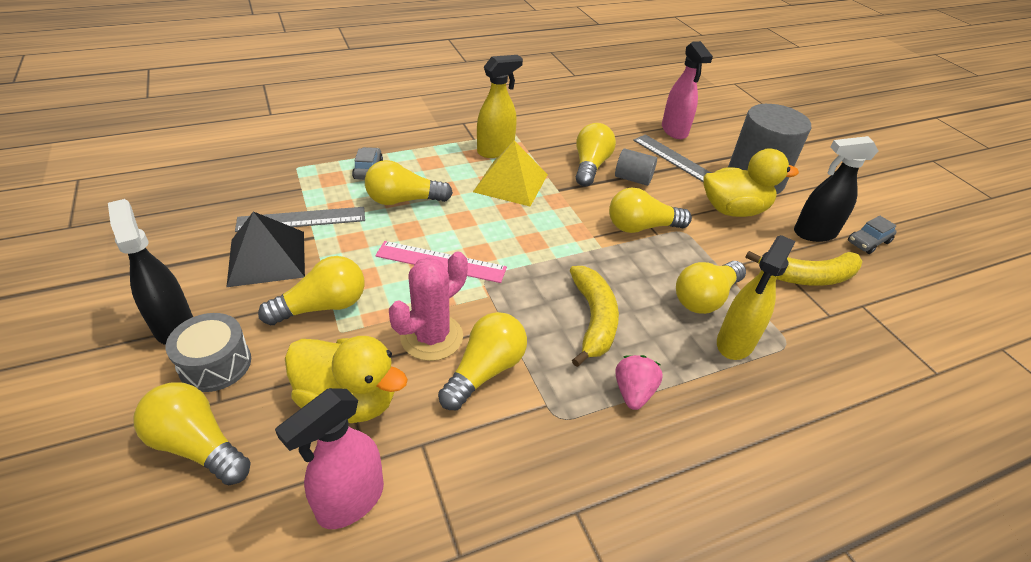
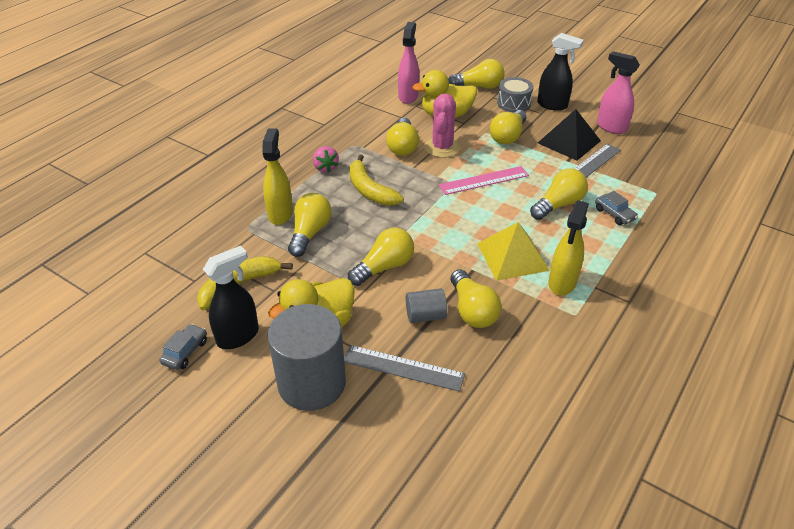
camera: 150 degrees right, 0 degrees up
pink spray bottle [662,41,713,139] -> pink spray bottle moved to [597,51,640,134]

